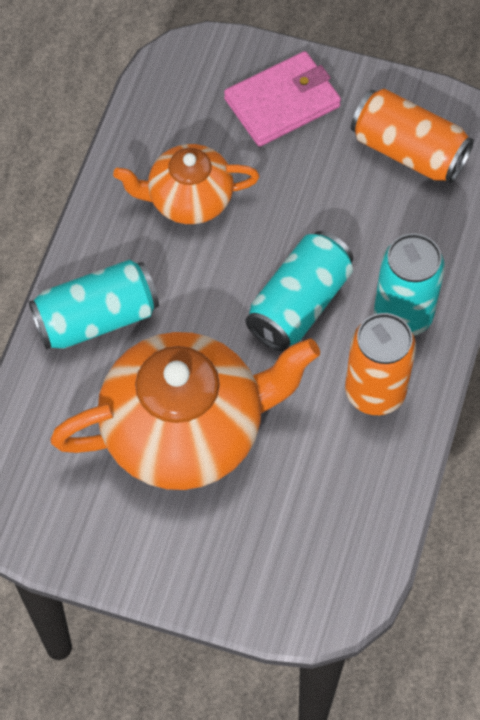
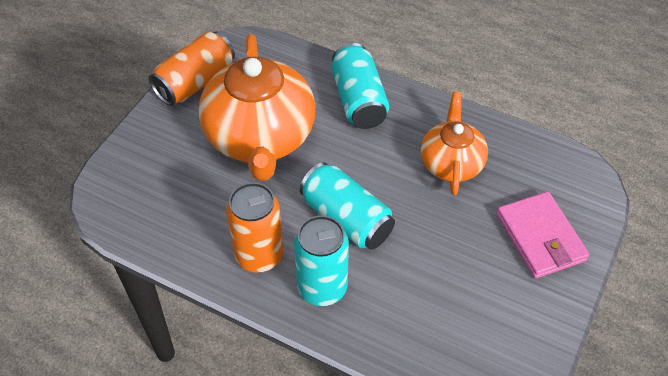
camera: 100 degrees right, 10 degrees down
orange can [351,89,474,183] -> orange can moved to [149,32,235,106]

